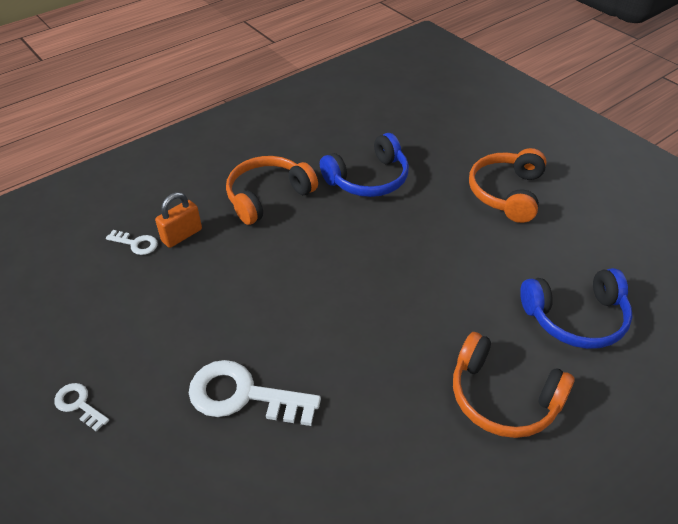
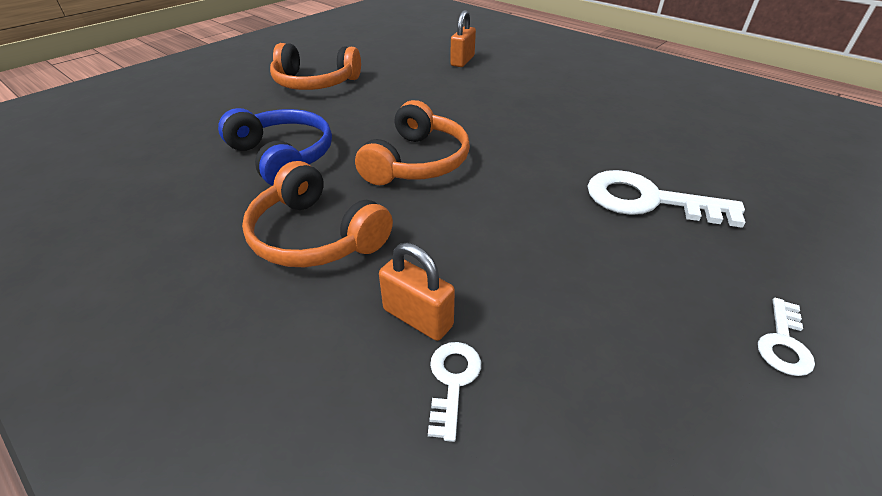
camera: 100 degrees left, 5 degrees down
white key [189,360,321,426] -> white key turned 105 degrees clockwise [587,170,746,228]
orange headphones [453,332,574,438] -> orange headphones moved to [355,100,470,185]
blue headphones [520,268,632,349] -> orange padlock [450,10,476,67]

